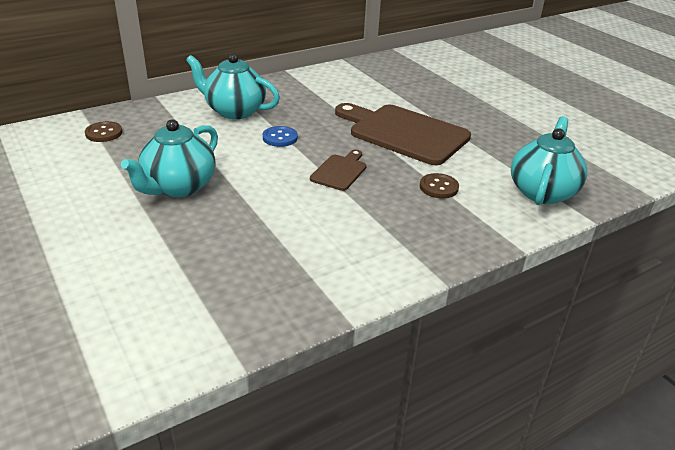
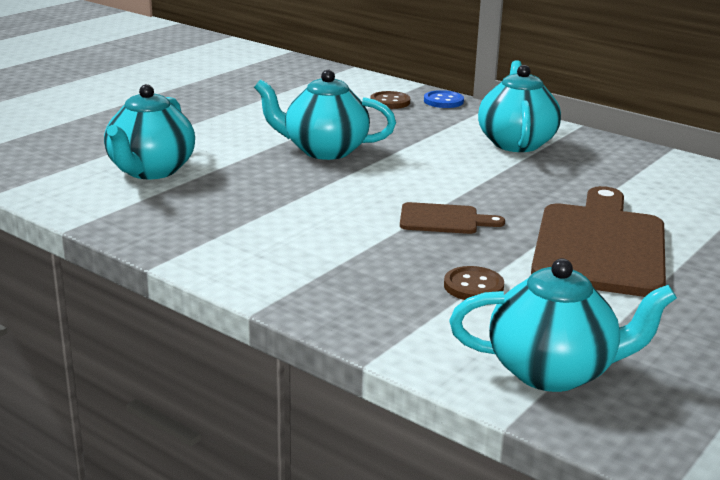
camera: 70 degrees right, 10 degrees down
blue button [263,126,298,147] -> blue button moved to [424,90,464,108]
none -> turquoise teapot [104,84,195,179]

